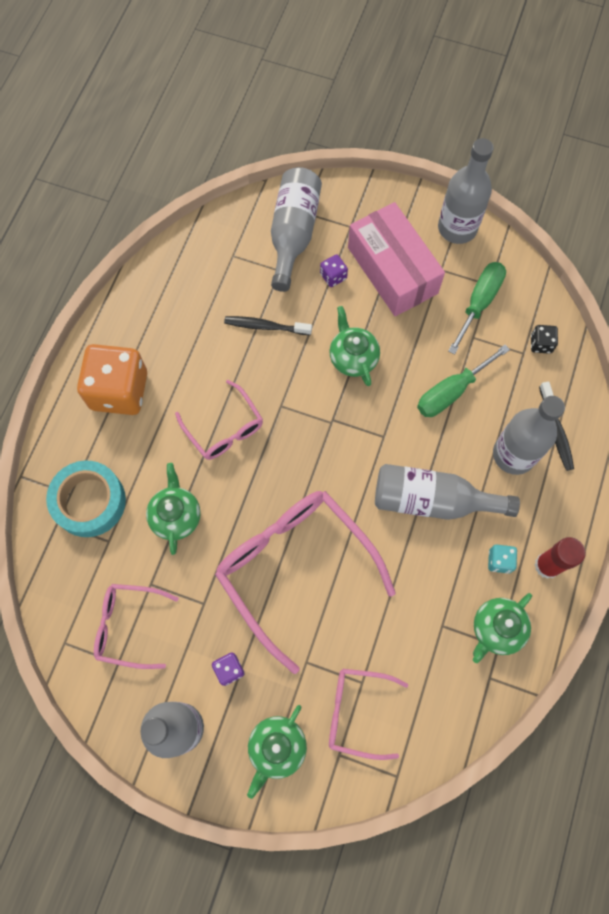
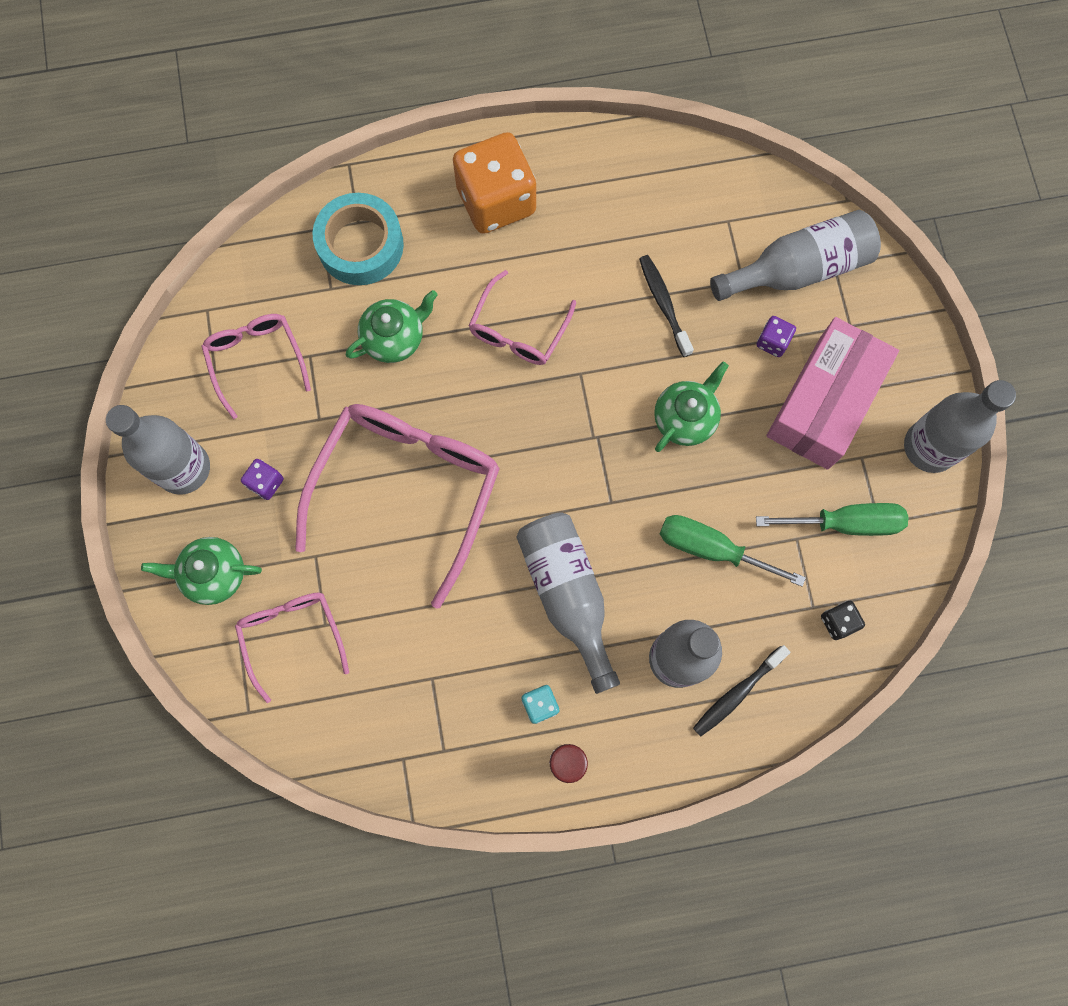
camera: 60 degrees right, 5 degrees up
green teapot [473,593,532,663] -> none

